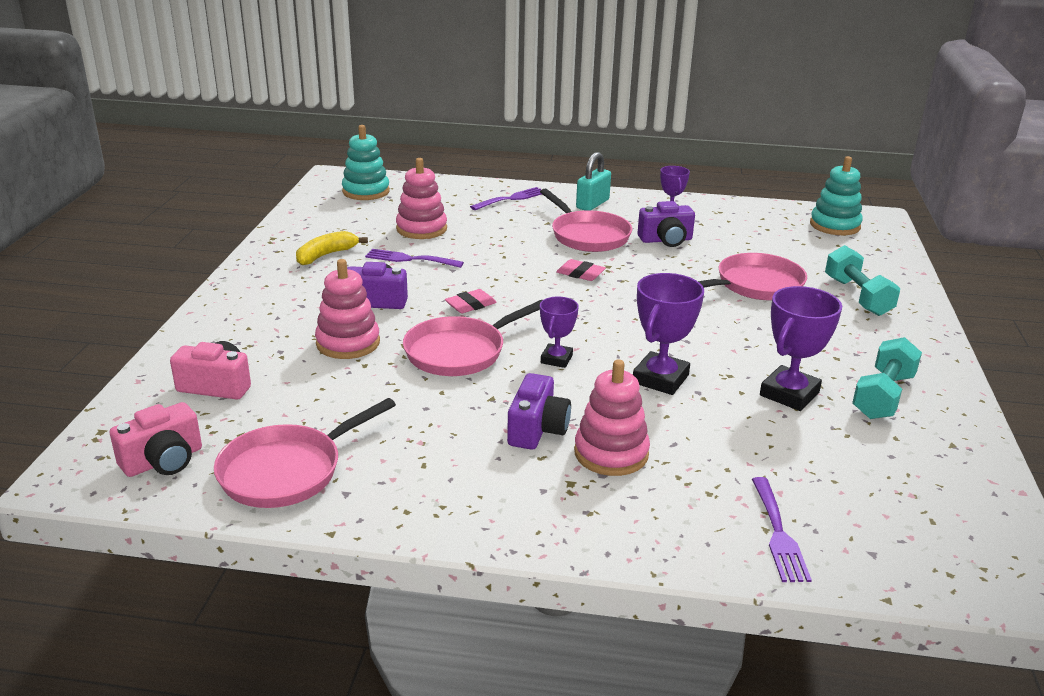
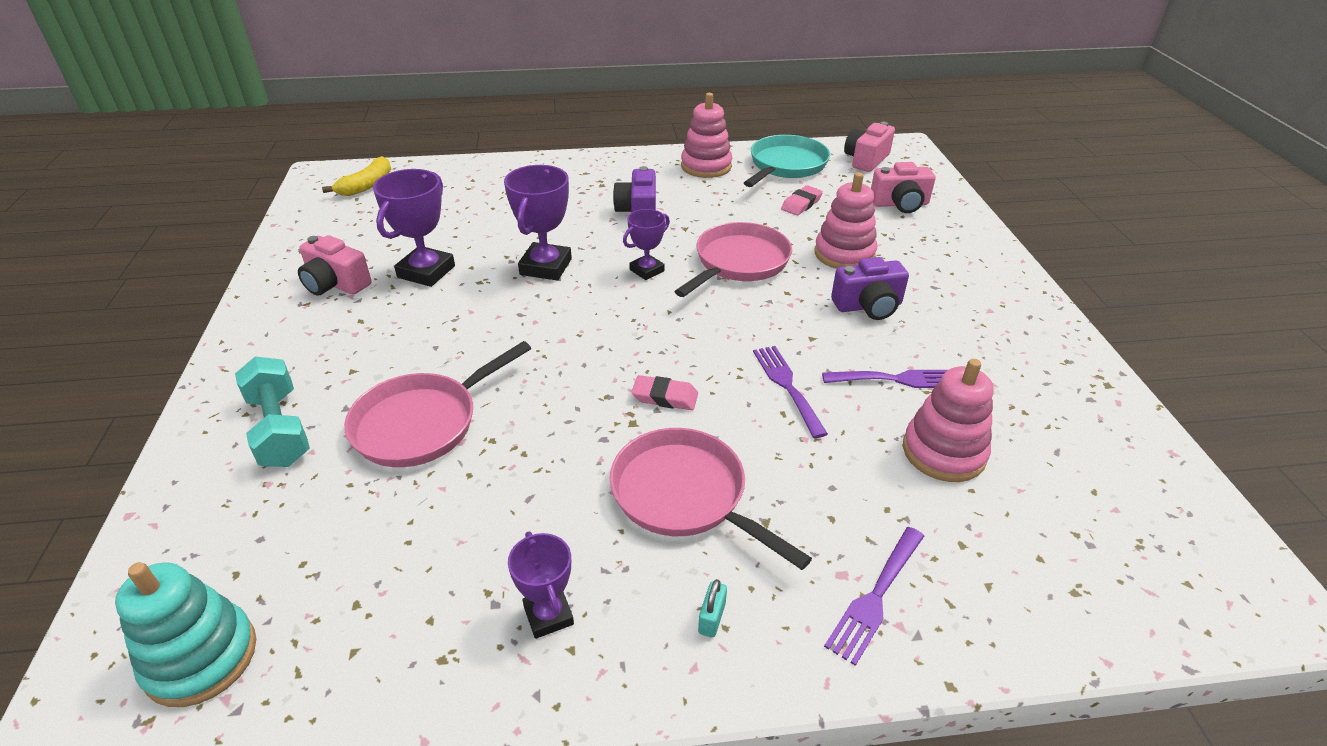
camera: 165 degrees right, 10 degrees up
pink pan [214,398,396,508] -> turquoise pan [744,135,830,187]
yellow banana [296,231,368,265] -> yellow banana moved to [322,156,391,196]
turquoise stacking toy [342,125,390,200] -> none
pink eraser [445,289,497,313] -> pink eraser moved to [781,185,823,215]
purple trophy [540,297,579,368] -> purple trophy turned 45 degrees clockwise [623,209,670,280]
pink stacking toy [574,359,650,476] -> pink stacking toy moved to [681,93,732,178]
turquoise padlock [576,152,611,211] -> turquoise padlock [698,579,727,638], size x0.50
purple camera [638,201,695,247] -> none
purple fork [752,477,812,582] -> purple fork moved to [753,346,828,438]
turquoise dumbbell [852,337,922,419] -> pink camera [298,235,371,296]

